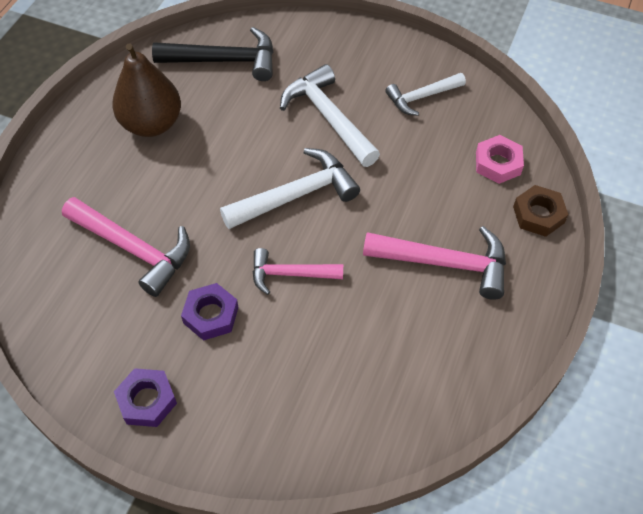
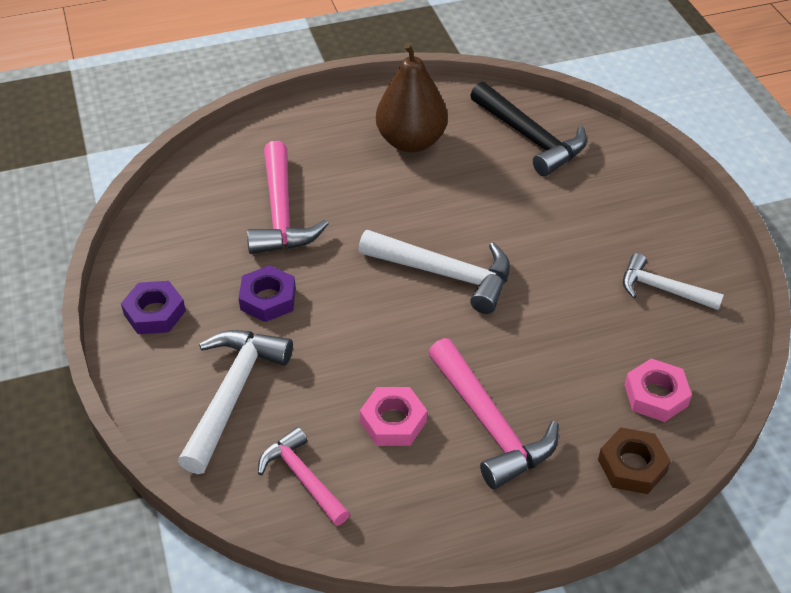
camera: 50 degrees right, 10 degrees down
pink hammer [252,248,343,295] -> pink hammer moved to [258,427,350,526]
white hammer [280,64,380,167] -> white hammer moved to [178,330,293,474]
none -> pink nut [360,387,427,446]

